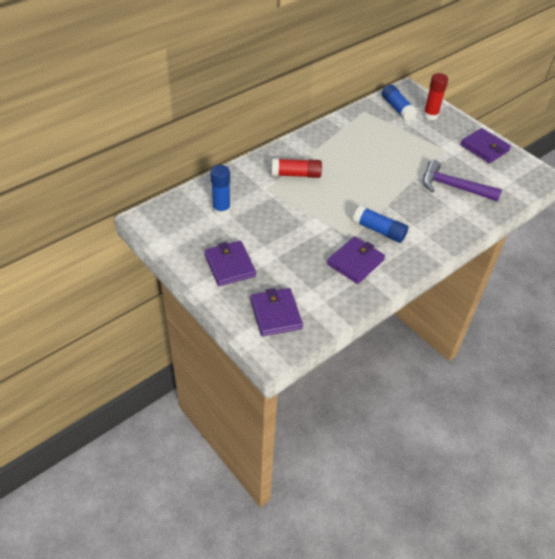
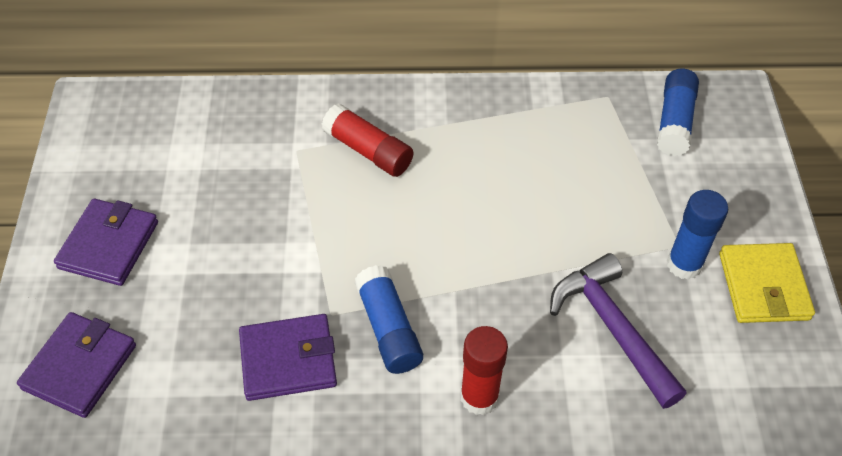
camera: 40 degrees right, 5 degrees up
blue glue stick [210,165,231,216] -> blue glue stick moved to [667,190,728,280]
red glue stick [423,73,448,120] -> red glue stick moved to [461,326,508,415]
purple wallet [460,128,511,163] -> yellow wallet [719,243,815,323]

